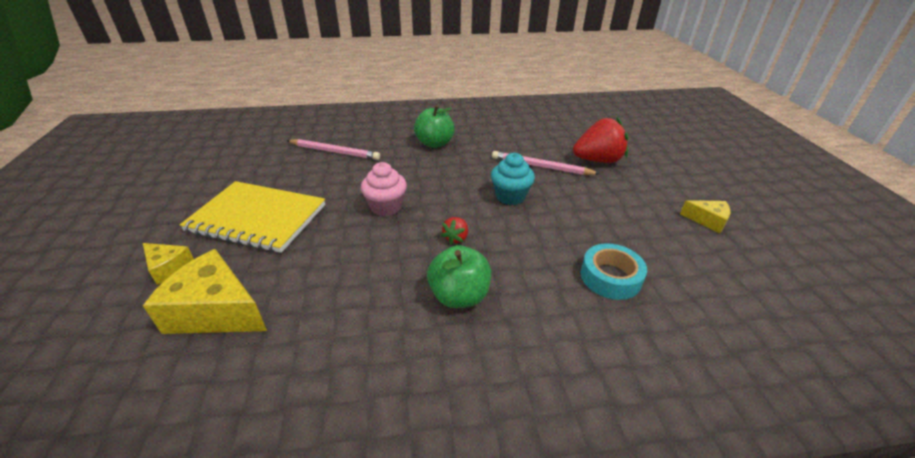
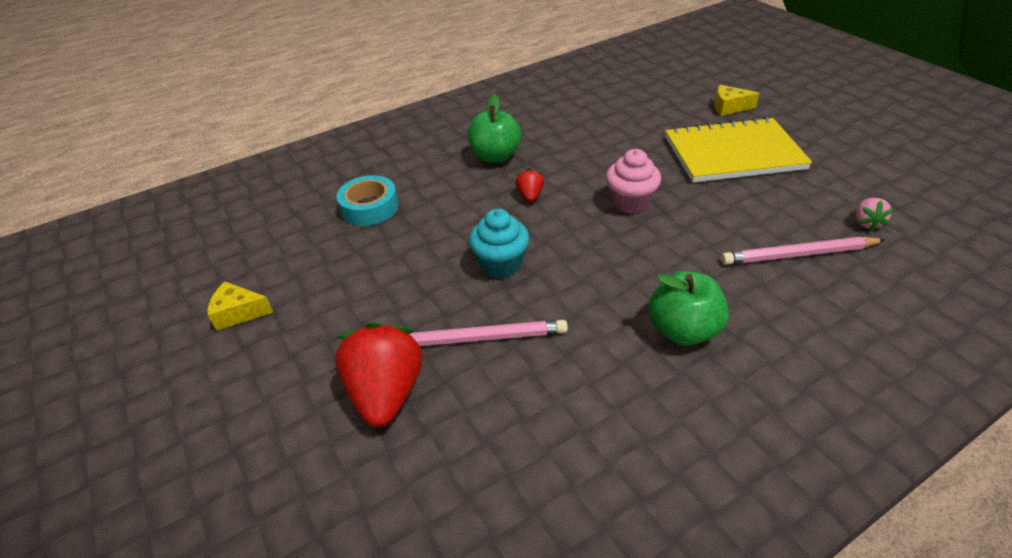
camera: 160 degrees right, 5 degrees up
yellow cheese [143,249,267,334] -> none
red strawberry [573,117,628,163] -> red strawberry turned 120 degrees clockwise [335,322,422,427]
none -> pink strawberry [855,198,894,231]

